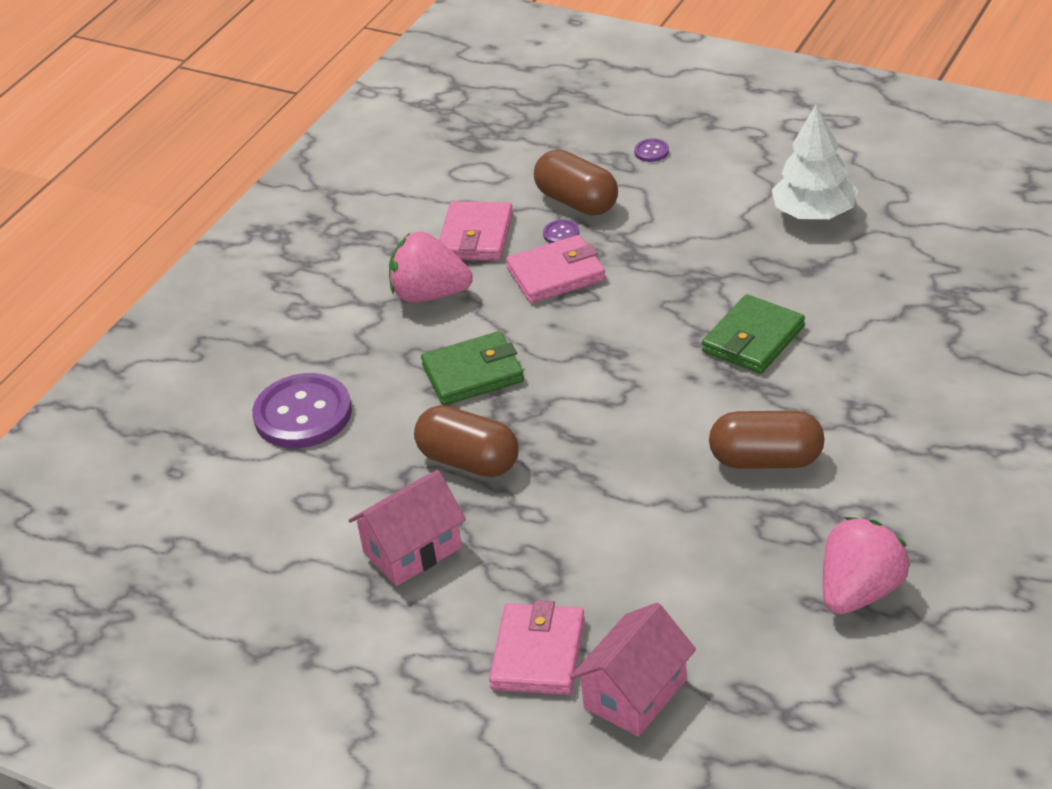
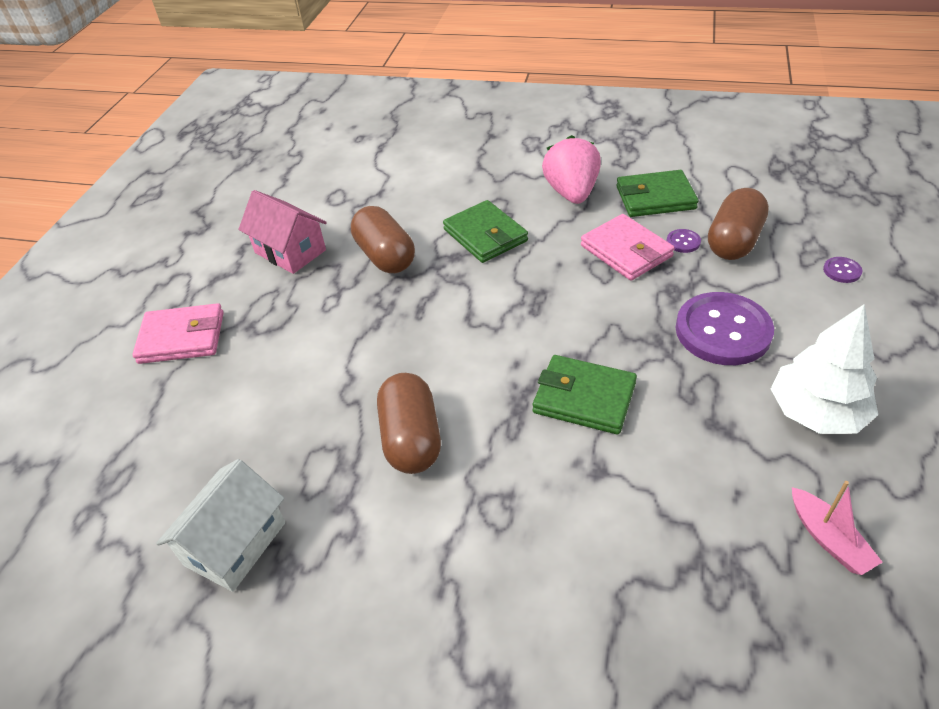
camera: 75 degrees right, 5 degrees up
purple button [252,373,352,448] -> purple button moved to [675,292,774,365]
brown capsule [414,405,519,477] -> brown capsule turned 45 degrees counterclockwise [351,206,415,273]
pink wallet [439,201,513,261] -> green wallet [616,170,699,217]
pink house [570,603,696,737] -> none
pink strawberry [823,517,910,614] -> white house [156,459,285,592]
none -> pink boat [792,481,882,575]

